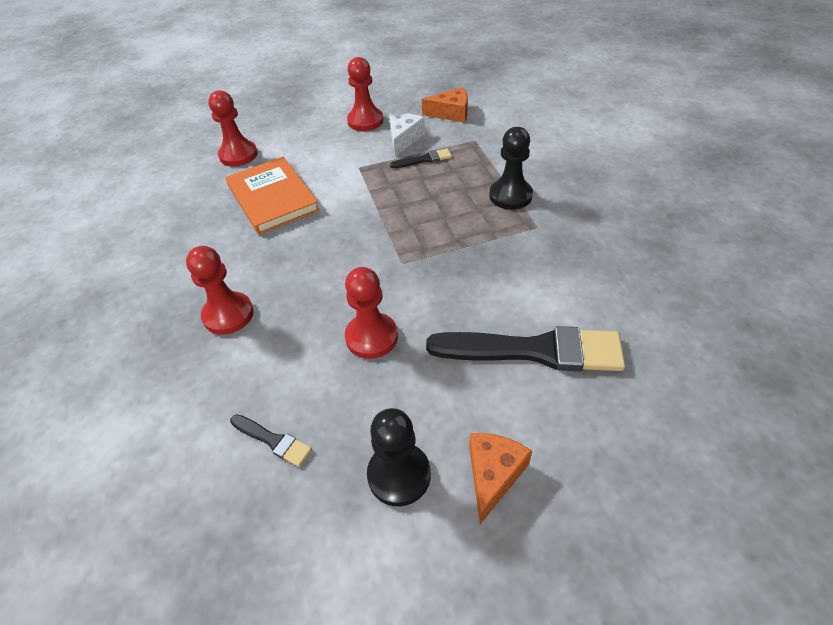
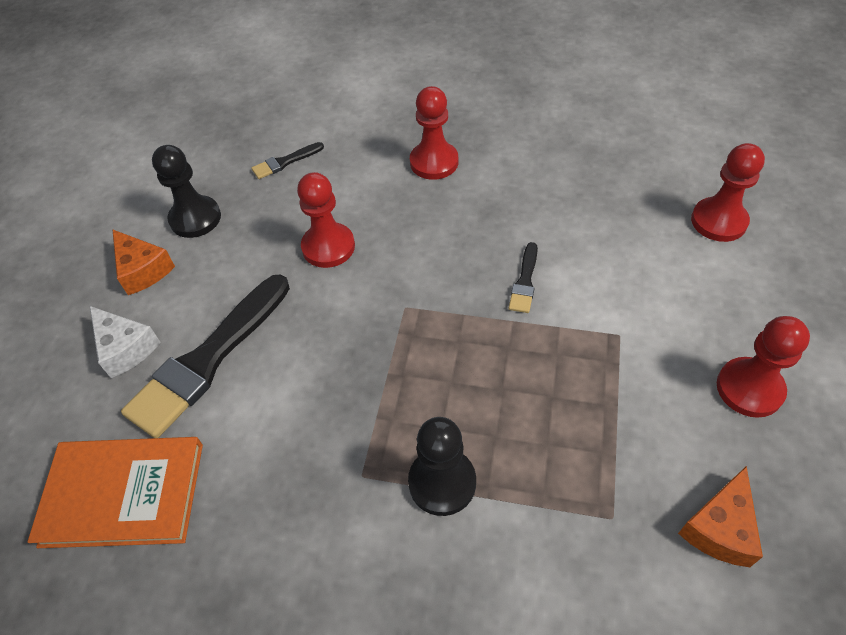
camera: 120 degrees right, 5 degrees up
orange book [226,157,320,235] -> orange book moved to [27,437,203,548]
white cheese [389,113,425,156] -> white cheese moved to [90,306,161,378]
black brush [390,148,452,168] -> black brush moved to [509,242,538,313]

